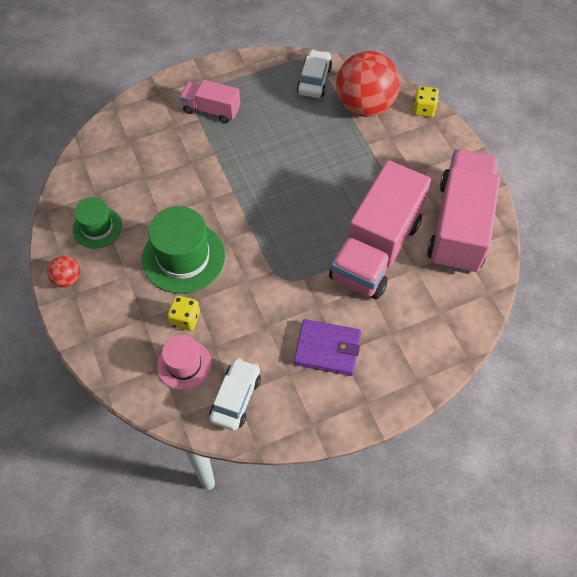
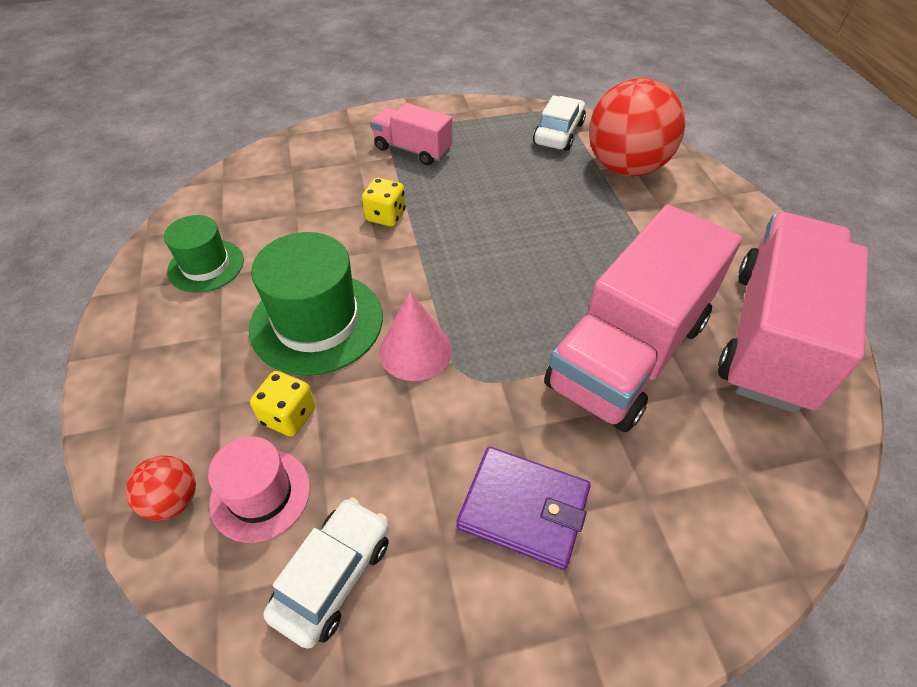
camera: 10 degrees right, 10 degrees down
red ball [47,256,80,288] -> red ball moved to [126,456,196,521]
yellow dice [413,86,439,117] -> yellow dice moved to [362,178,406,227]
none -> pink cone [379,291,452,381]

